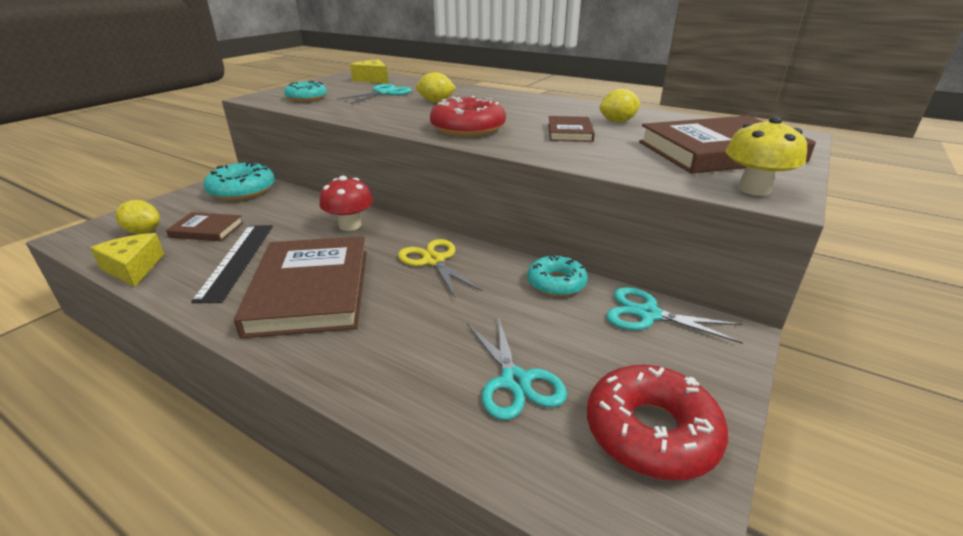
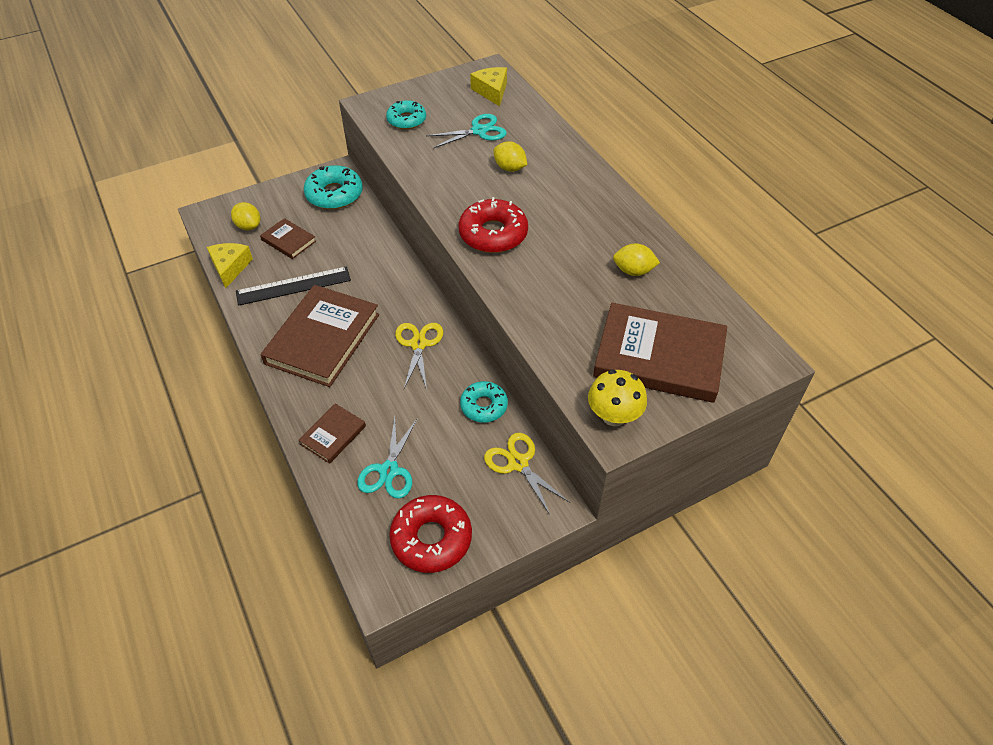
camera: 30 degrees right, 20 degrees up
black ruler [191,225,273,303] -> black ruler turned 45 degrees clockwise [236,267,351,306]
red mushroom [319,176,373,231] -> none
brown book [548,116,595,142] -> brown book moved to [299,403,366,464]
turquoise scissors [606,287,743,344] -> yellow scissors [484,433,570,516]

